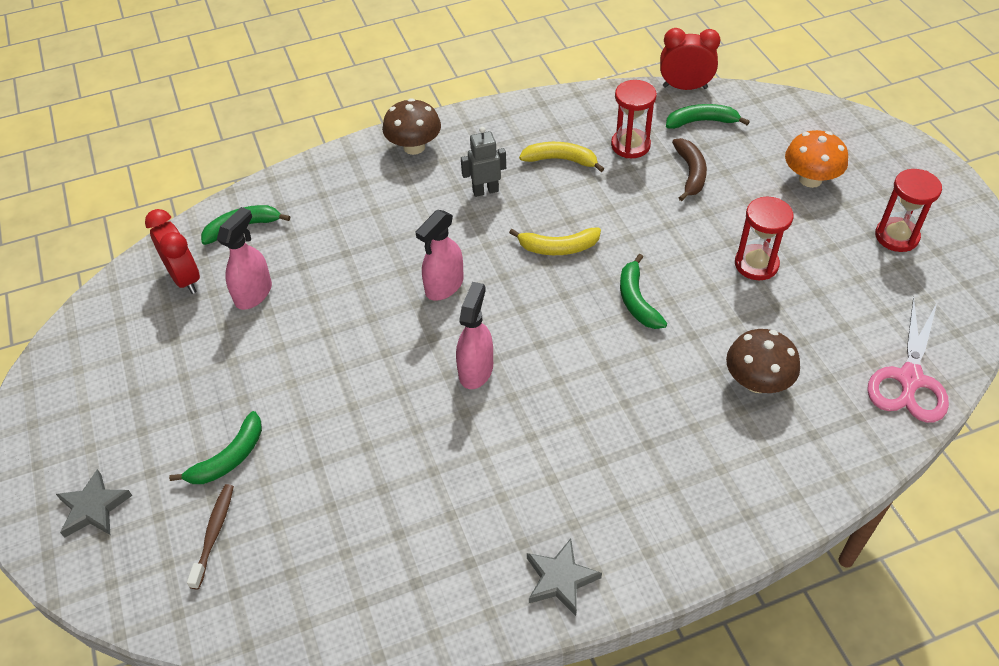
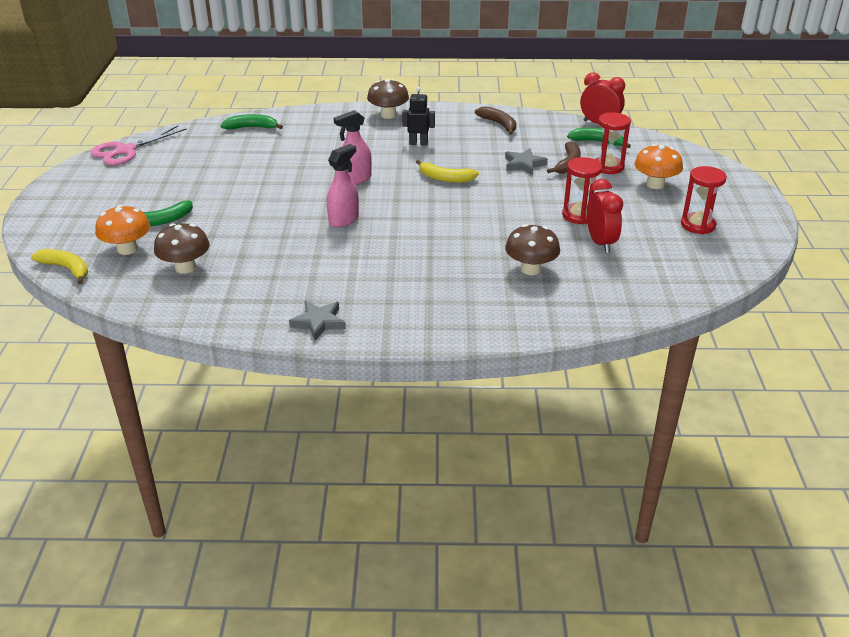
camera: 20 degrees right, 15 degrees down
grey star [56,469,132,538] -> grey star moved to [505,148,548,175]
red clock [145,209,200,294] -> red clock moved to [587,179,623,253]
brown toothbrush [187,484,234,589] -> orange mushroom [95,205,150,255]
pink spray bottle [217,207,272,310] -> none
grey robot [461,127,506,197] -> black robot [402,87,435,146]
yellow banana [519,142,604,172] -> yellow banana moved to [31,249,88,284]
red hourglass [611,80,657,158] -> red hourglass moved to [595,113,631,174]
green banana [620,254,667,329] -> none
pink scissors [867,297,949,423] -> pink scissors moved to [91,126,186,165]
none -> brown mushroom [154,223,210,274]
none -> brown banana [475,106,516,135]

